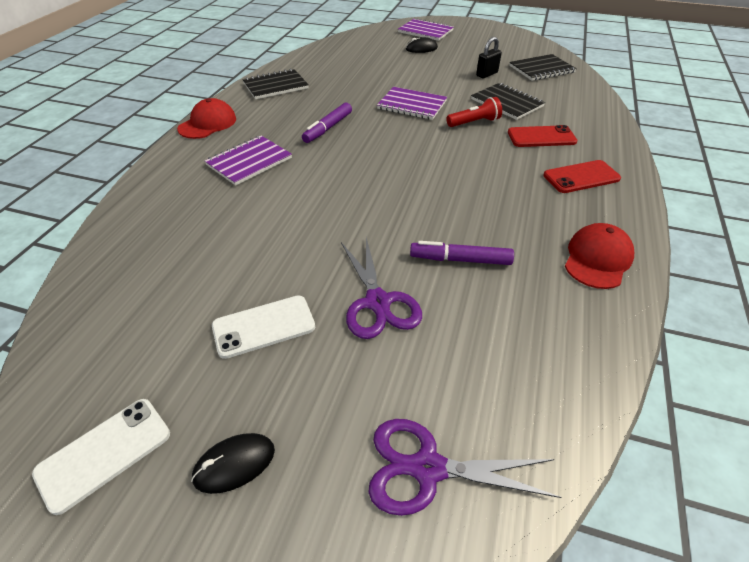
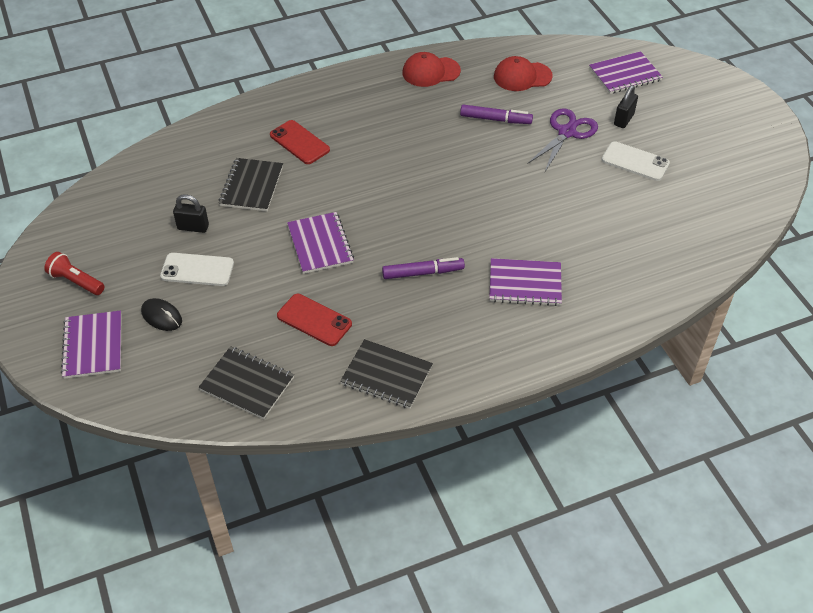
camera: 130 degrees left, 5 degrees up
white phone [32,399,170,515] -> white phone moved to [160,253,234,286]
red cap [177,98,236,139] -> red cap moved to [494,56,553,91]
black mouse [191,433,275,494] -> none
purple scissors [368,419,562,516] -> purple notebook [589,51,663,94]
purple marker [410,241,514,265] -> purple marker turned 45 degrees counterclockwise [460,105,533,124]
red flashlight [446,97,502,127] -> red flashlight moved to [44,252,105,295]
black notebook [509,54,577,81] -> black notebook moved to [199,346,294,419]
red phone [543,160,621,193] -> red phone moved to [277,294,352,346]
none -> black padlock [614,85,638,128]

